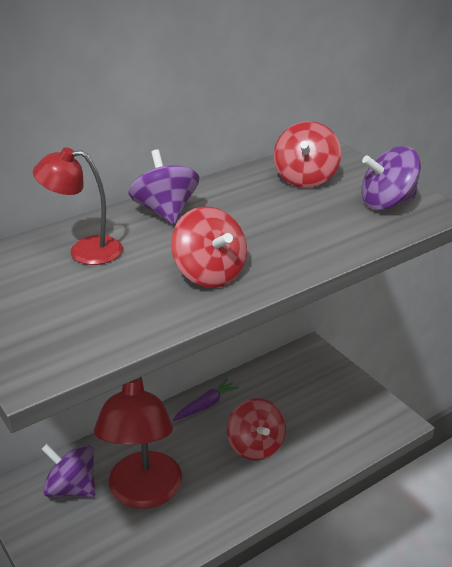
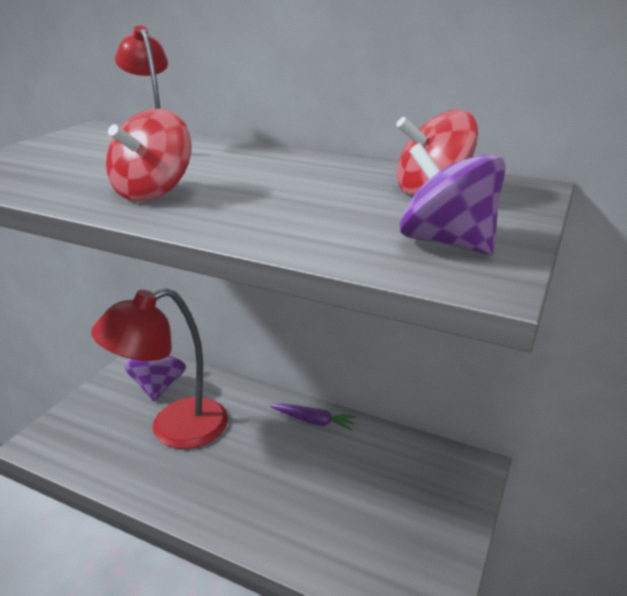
camera: 60 degrees right, 5 degrees down
purple spinning top [128,149,199,224] -> none
red spinning top [227,398,286,461] -> none

